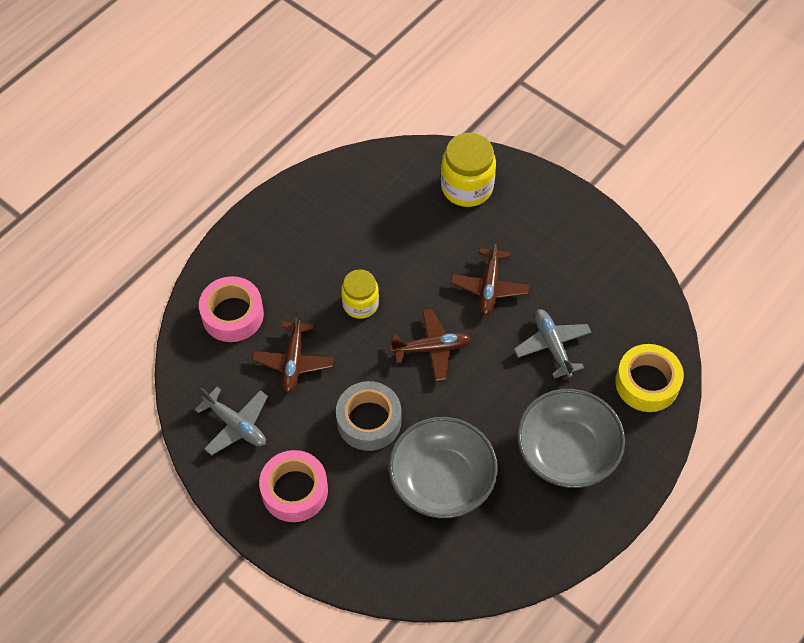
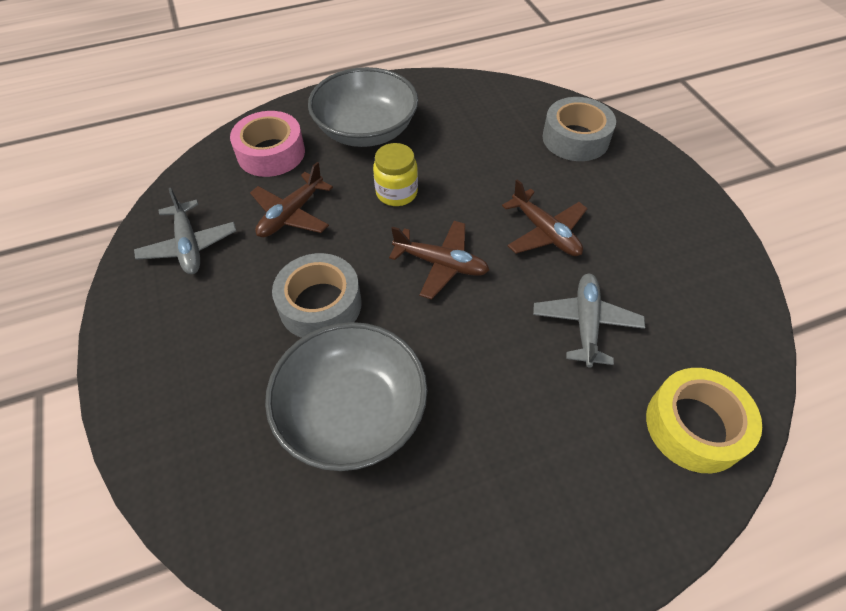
camera: 30 degrees right, 5 degrees down
pink tape [259,450,328,522] -> none
yellow jar [441,133,496,207] -> grey tape [542,97,616,161]
brown plane [450,239,530,315] -> brown plane turned 75 degrees counterclockwise [502,179,588,256]
grey bowl [517,389,625,488] -> grey bowl moved to [308,67,418,147]

